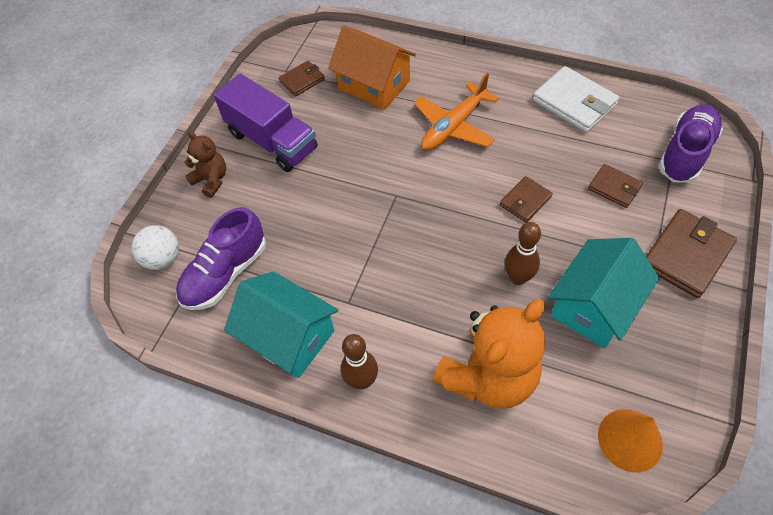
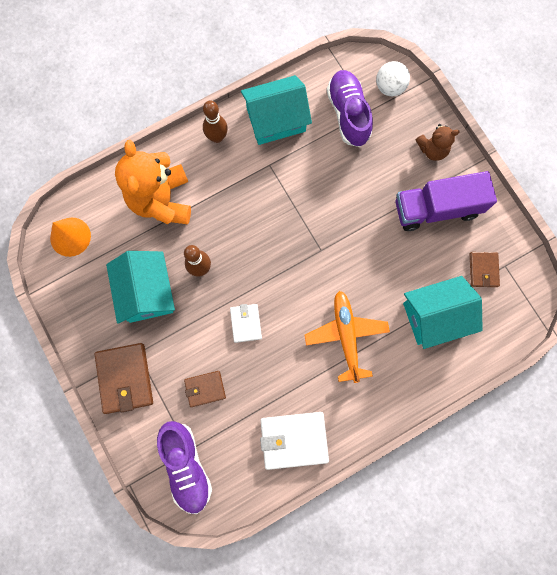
camera: 125 degrees right, 20 degrees up
orange house [328,26,416,110] -> turquoise house [403,276,483,349]
brown wallet [500,176,553,223] -> white wallet [230,304,262,343]

